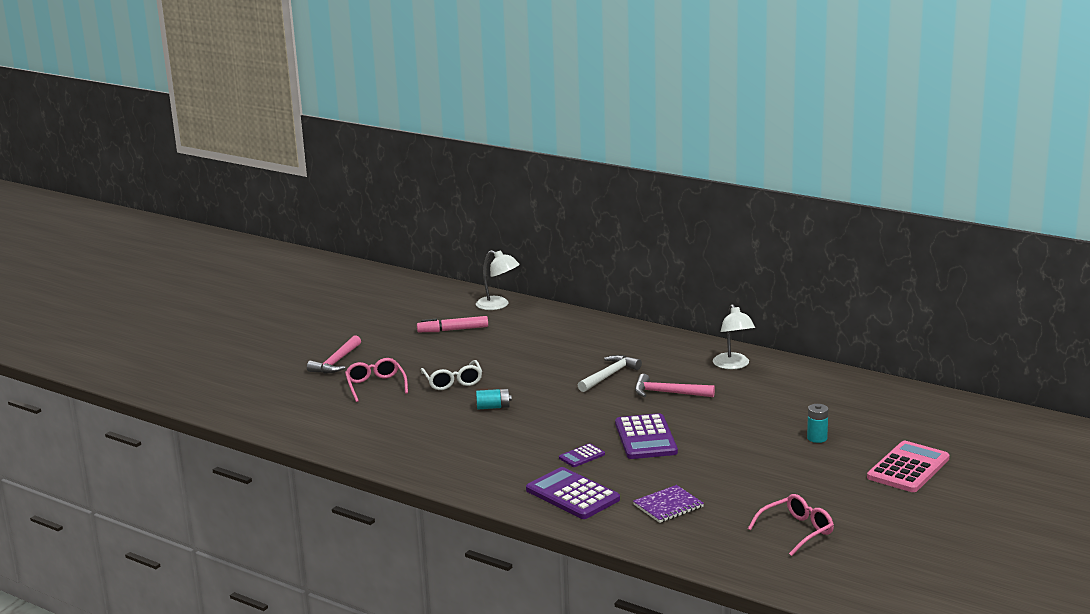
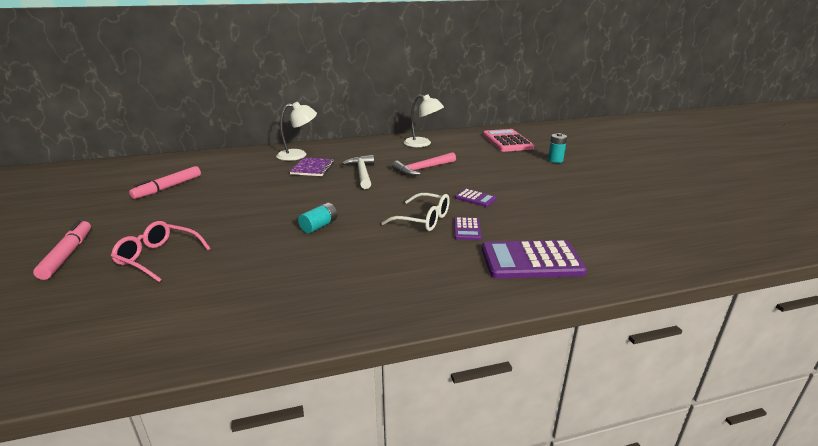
camera: 50 degrees left, 5 degrees up
pink hammer [307,335,361,374] -> pink marker [33,220,91,280]
white glasses [421,360,482,390] -> white glasses moved to [381,193,450,231]
white lamp [476,250,520,310] -> white lamp moved to [276,102,317,161]
purple calculator [615,413,678,459] -> purple calculator [455,189,497,207], size x0.50
purple notebook [633,485,704,523] -> purple notebook moved to [289,157,334,176]
pink glasses [748,494,834,556] -> none
pink calculator [867,441,950,492] -> pink calculator moved to [483,129,534,152]

